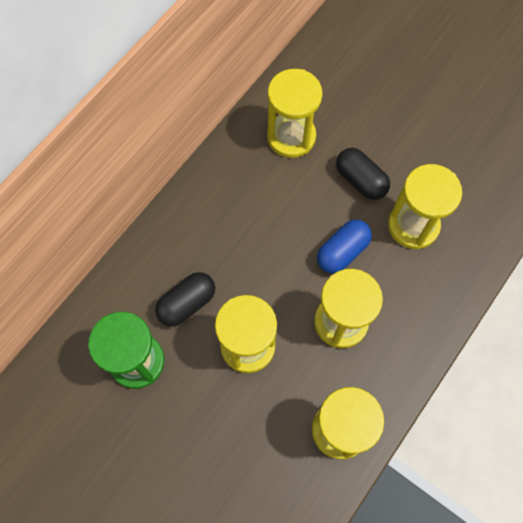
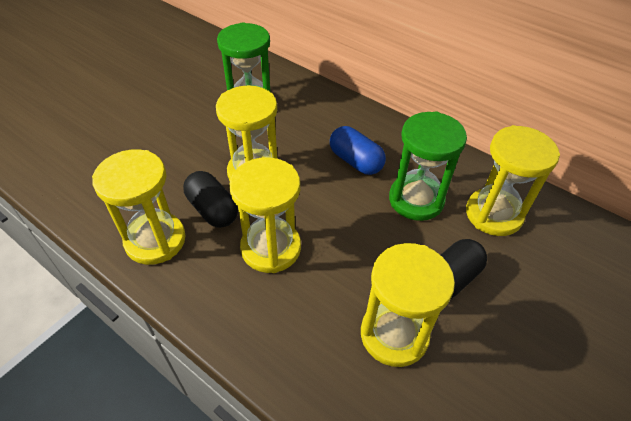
camera: 90 degrees right, 20 degrees down
black capsule [155,272,215,327] -> black capsule moved to [183,171,238,228]
blue capsule [317,220,372,274] -> blue capsule moved to [330,126,386,175]
none -> green hourglass [389,111,467,221]

